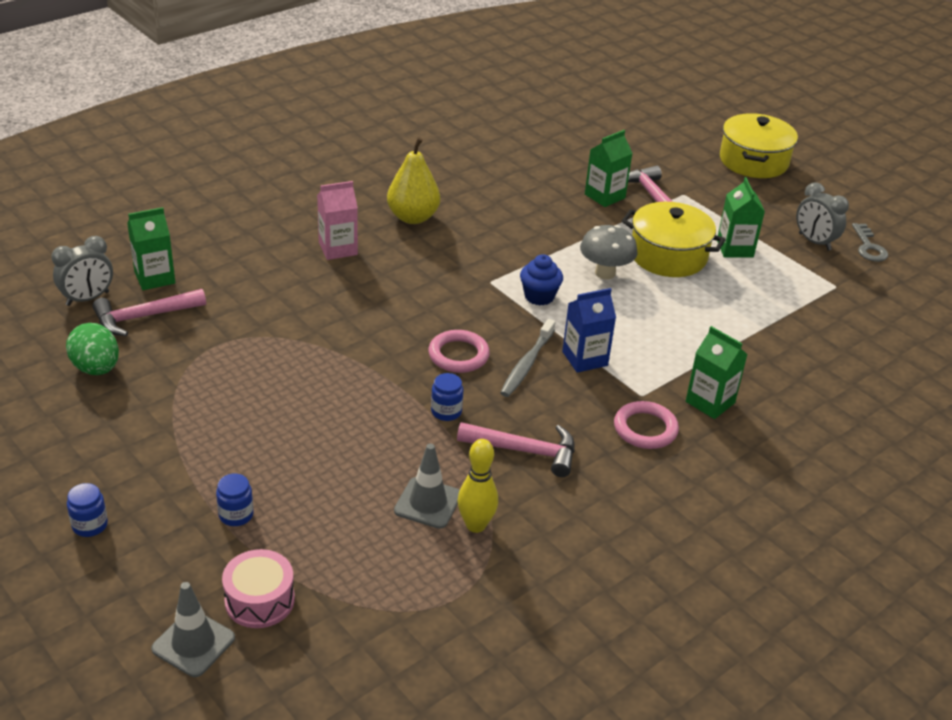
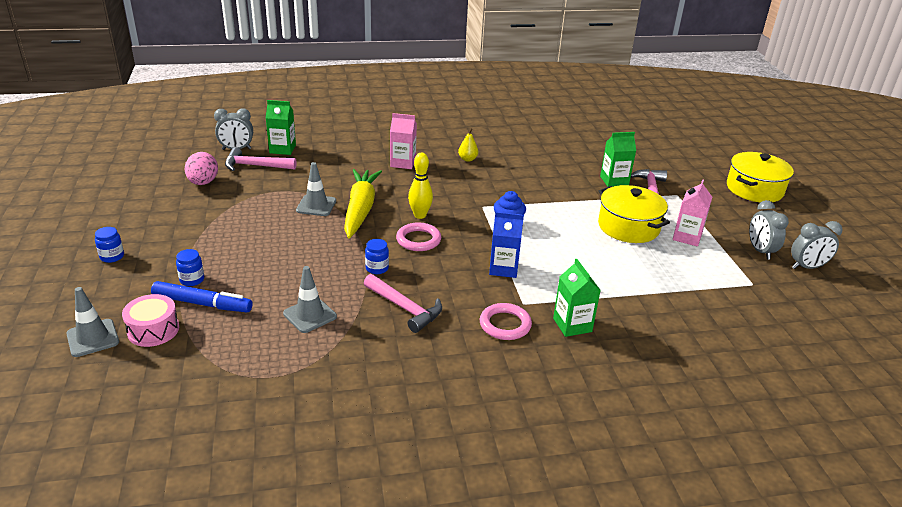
camera: 30 degrees right, 5 degrees down
green egg [66,323,119,375] -> pink egg [185,152,218,185]
yellow pear [387,137,440,224] -> yellow pear [458,128,478,162], size x0.53
yellow bowling pin [458,439,498,533] -> yellow bowling pin moved to [408,153,433,219]
grey toothbrush [500,319,555,397] -> none
grey mushroom [580,225,638,279] -> none
green carton [717,177,765,258] -> pink carton [673,180,712,247]
grey key [852,223,888,262] -> grey clock [791,221,843,269]
none -> blue marker [151,281,253,312]
none -> grey traffic cone [296,162,336,216]
none -> yellow carrot [344,169,382,238]

